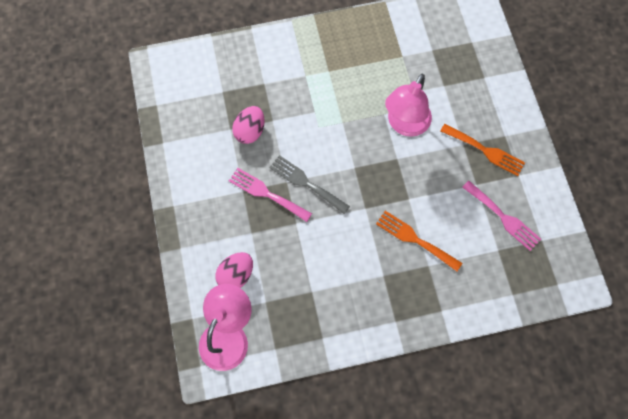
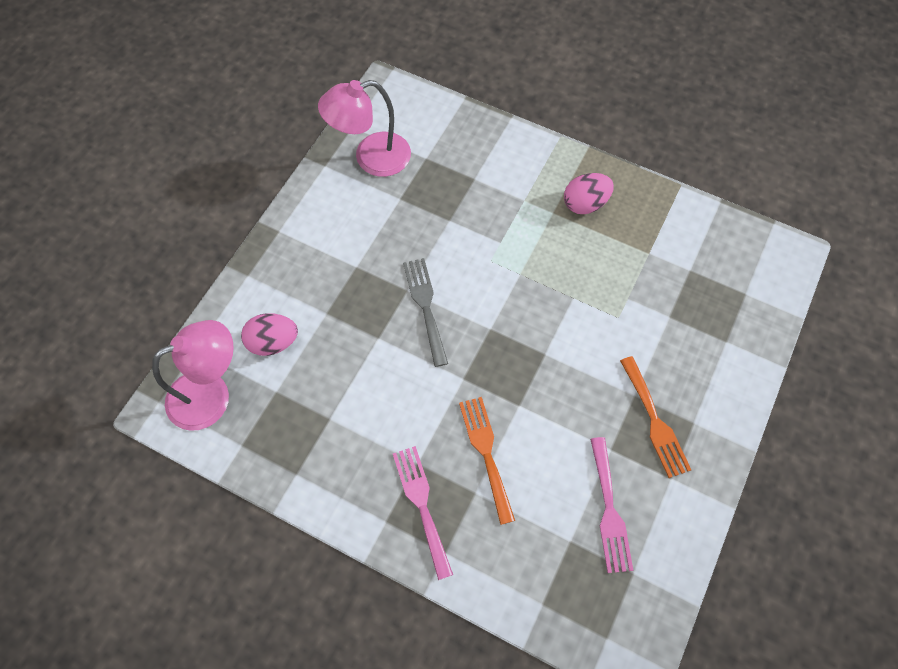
camera: 40 degrees right, 5 degrees down
pink fork [229,168,312,222] -> pink fork moved to [393,446,453,580]
pink egg [232,106,265,144] -> pink egg moved to [564,173,614,214]
pink lamp [385,74,432,137] -> pink lamp moved to [318,80,411,177]

